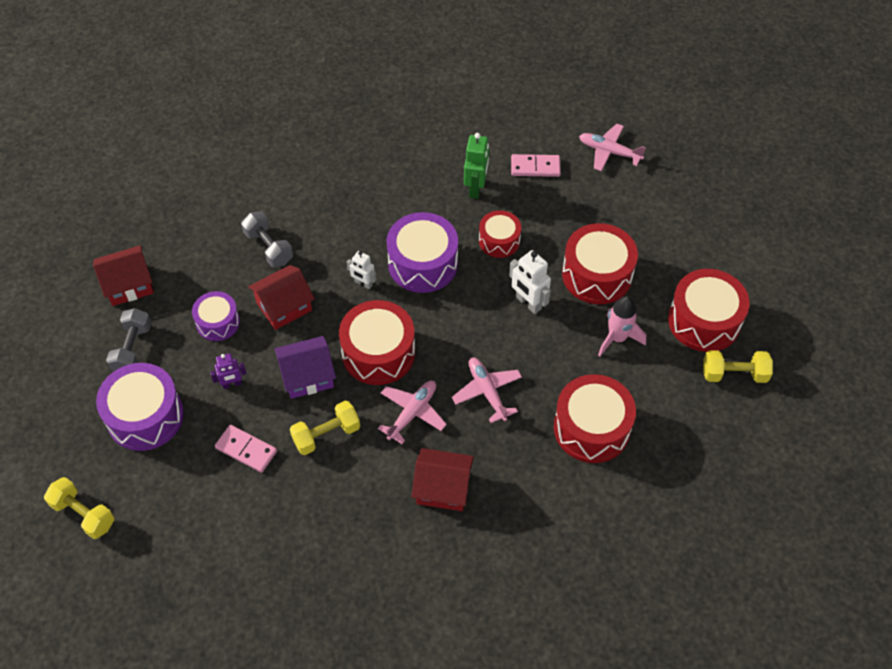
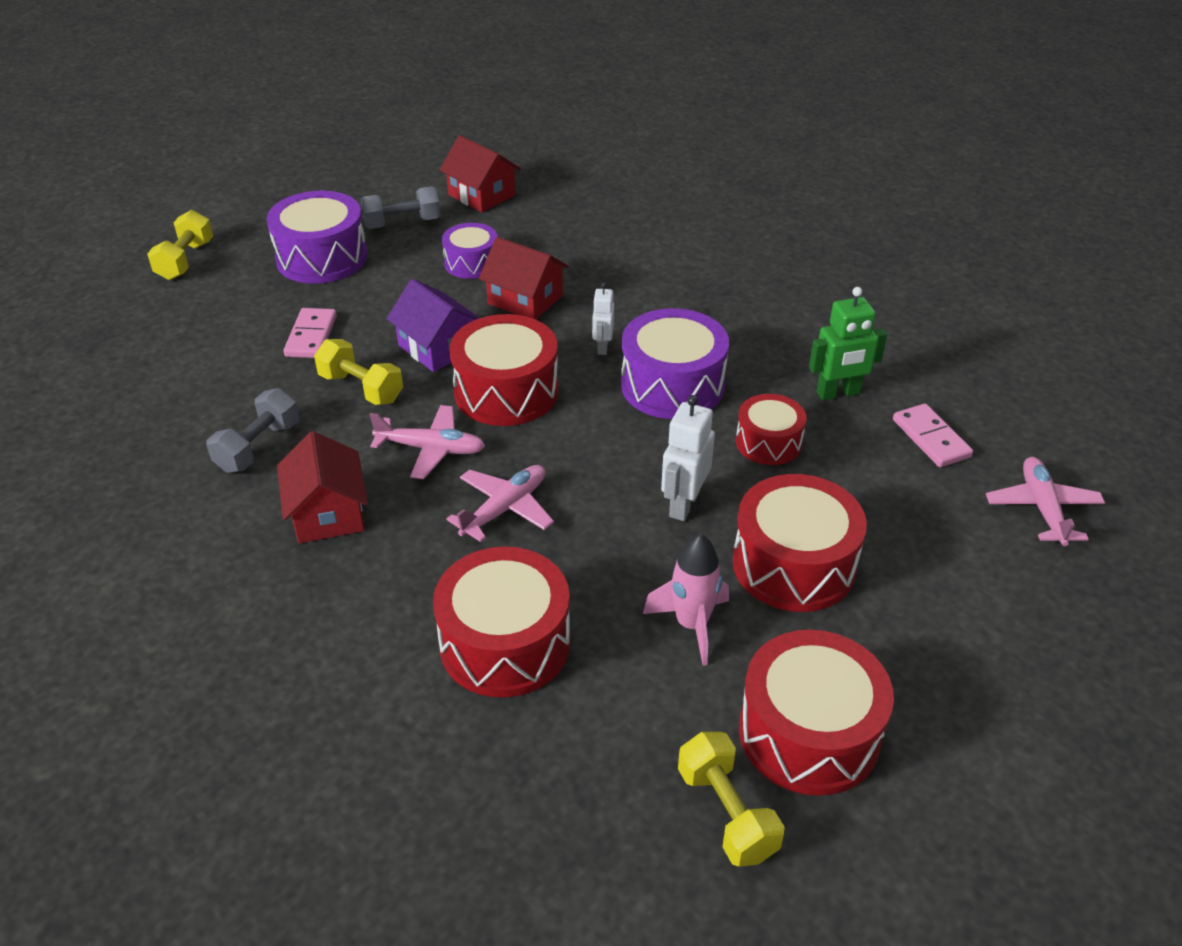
camera: 65 degrees right, 15 degrees down
purple robot [210,353,247,389] -> none
grey dumbbell [241,212,293,267] -> grey dumbbell moved to [206,388,299,473]

